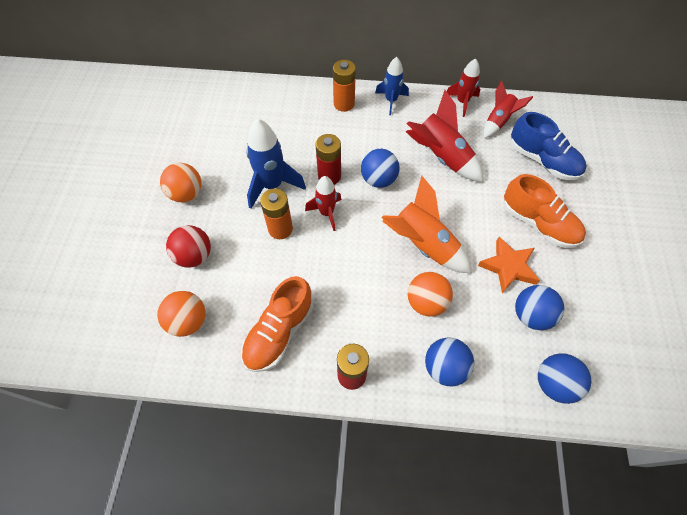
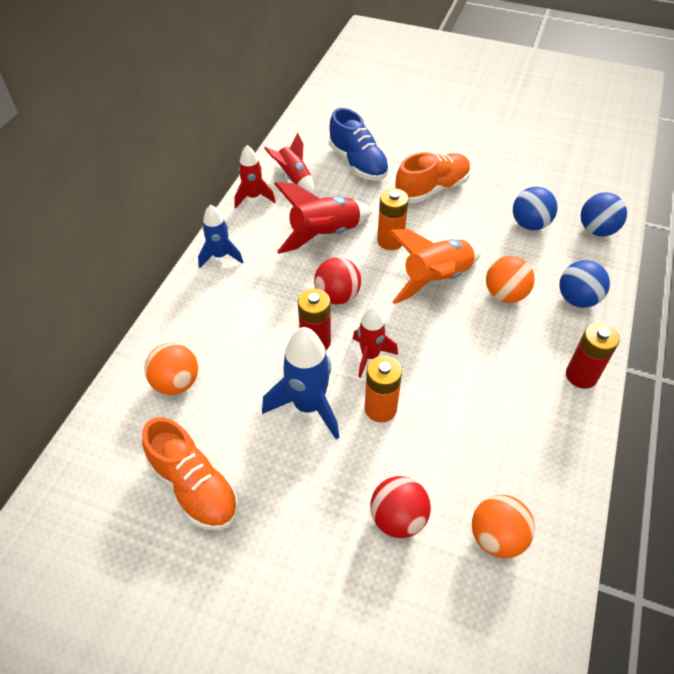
camera: 75 degrees left, 10 degrees down
orange ball [160,163,202,202] -> orange ball moved to [144,343,198,395]
orange shoe [241,276,313,372] -> orange shoe moved to [142,417,239,530]
orange battery [333,60,356,112] -> orange battery moved to [377,188,409,250]
blue ball [361,149,399,188] -> red ball [314,257,361,305]
orange star [478,237,540,293] -> none
blue shoe [510,112,587,180] -> blue shoe turned 90 degrees clockwise [329,108,389,181]

